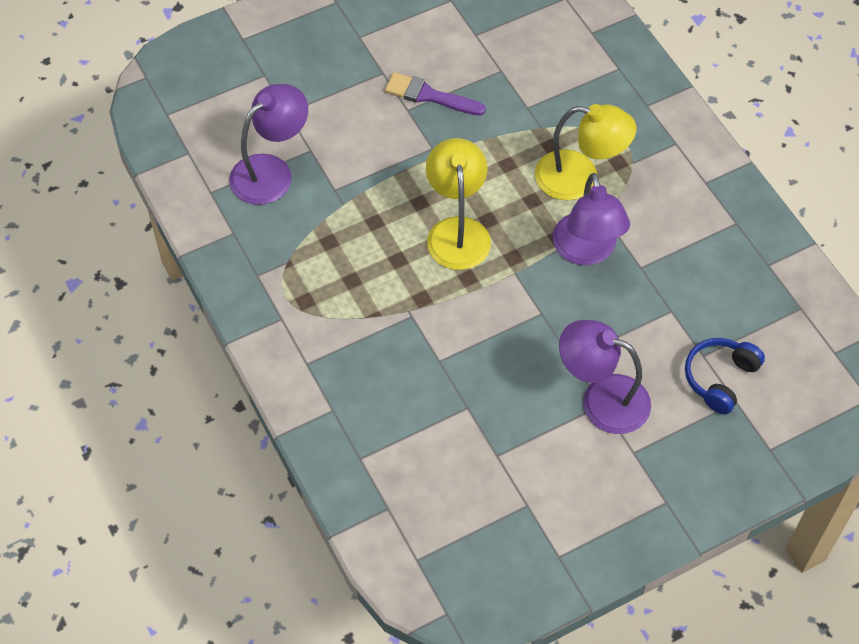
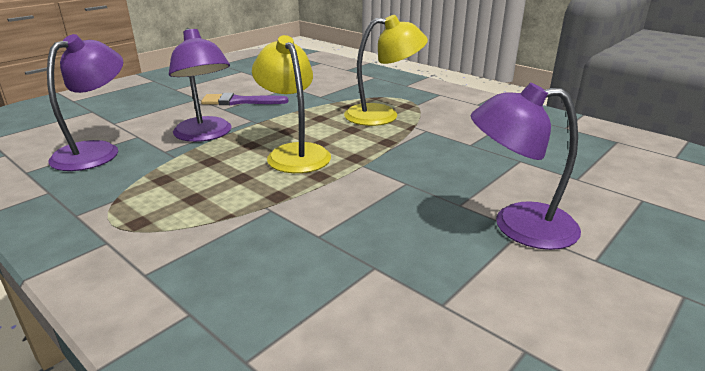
camera: 20 degrees left, 30 degrees down
purple lamp [553,173,630,265] -> purple lamp moved to [169,28,232,142]
blue headphones [685,338,765,415] -> none

